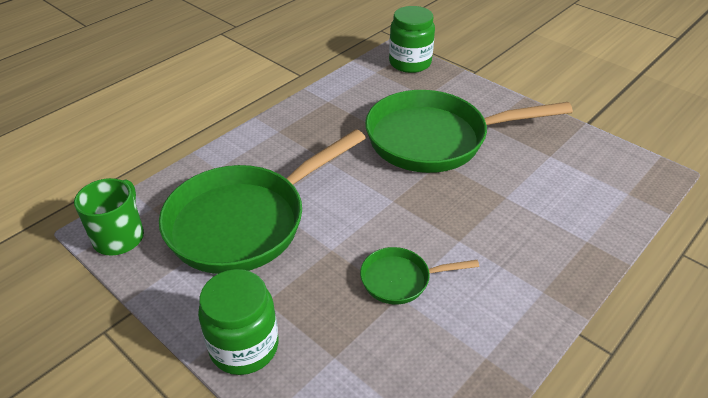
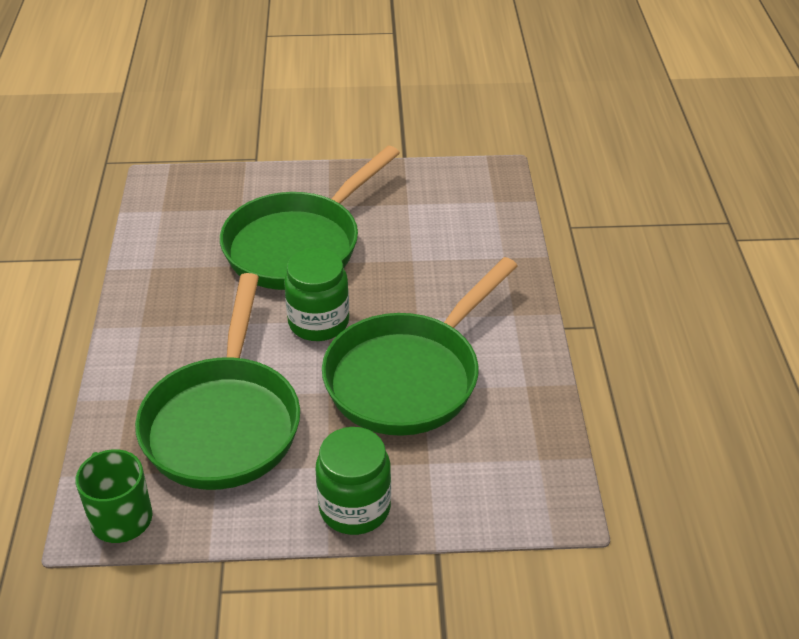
camera: 45 degrees left, 0 degrees up
green pan [360,247,479,305] -> green pan [322,257,518,436], size x2.19
green jar [389,6,435,73] -> green jar moved to [284,248,349,341]

